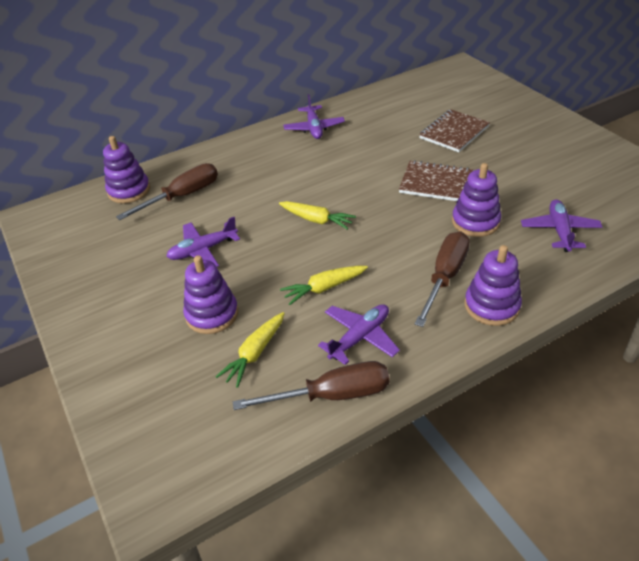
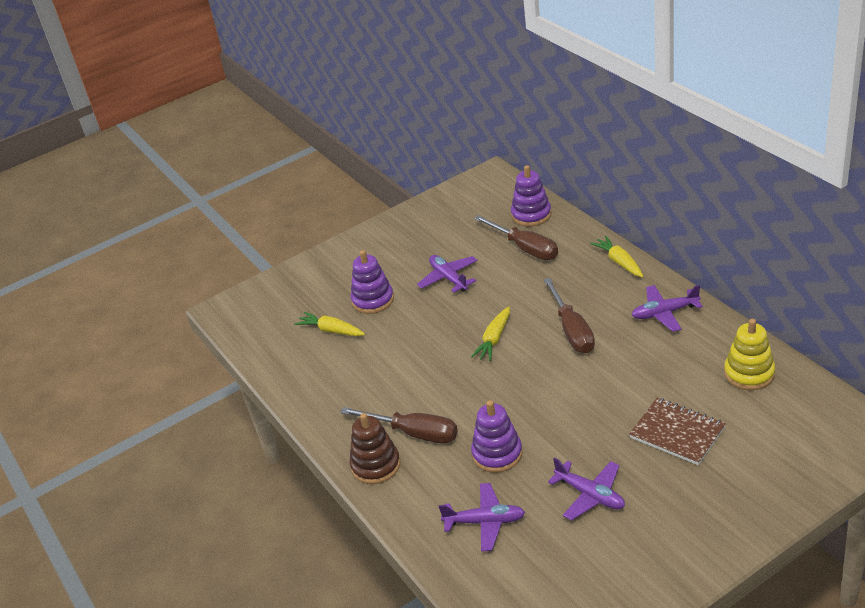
camera: 90 degrees right, 5 degrees down
brown screwdriver [233,361,390,410] -> brown screwdriver moved to [544,278,595,353]
yellow carrot [280,266,368,305] -> yellow carrot moved to [590,236,643,277]
purple plane [318,304,400,365] -> purple plane moved to [548,457,625,521]
brown notebook [399,160,473,201] -> none
purple stacking toy [464,245,522,326] -> brown stacking toy [349,413,400,484]
none -> yellow stacking toy [724,319,775,390]

